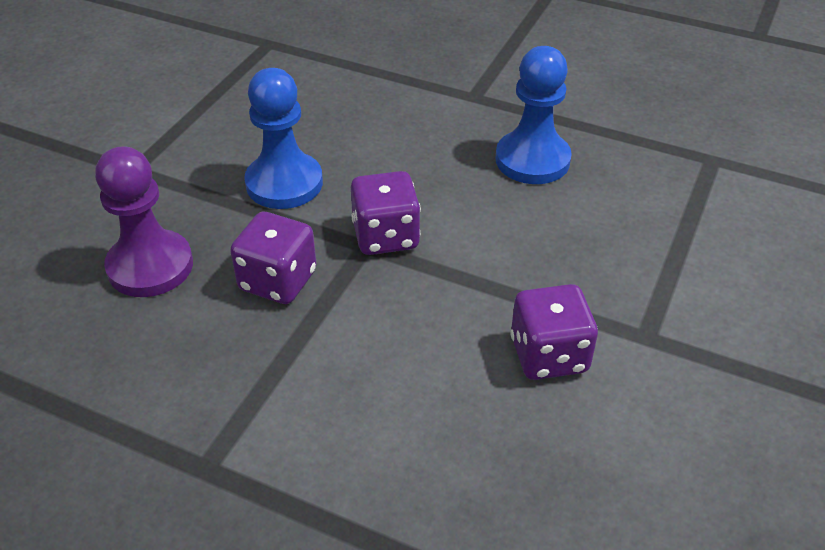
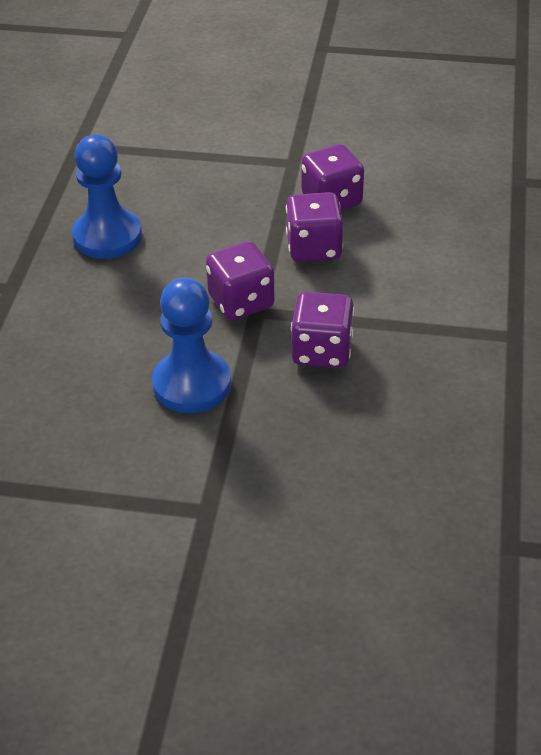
camera: 105 degrees left, 0 degrees up
purple pawn [95,146,193,297] -> none
none -> purple dice [286,192,343,262]

